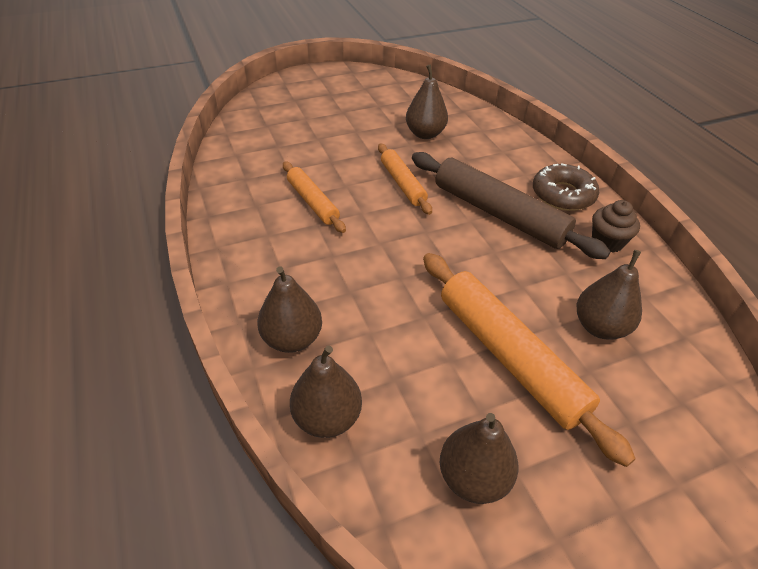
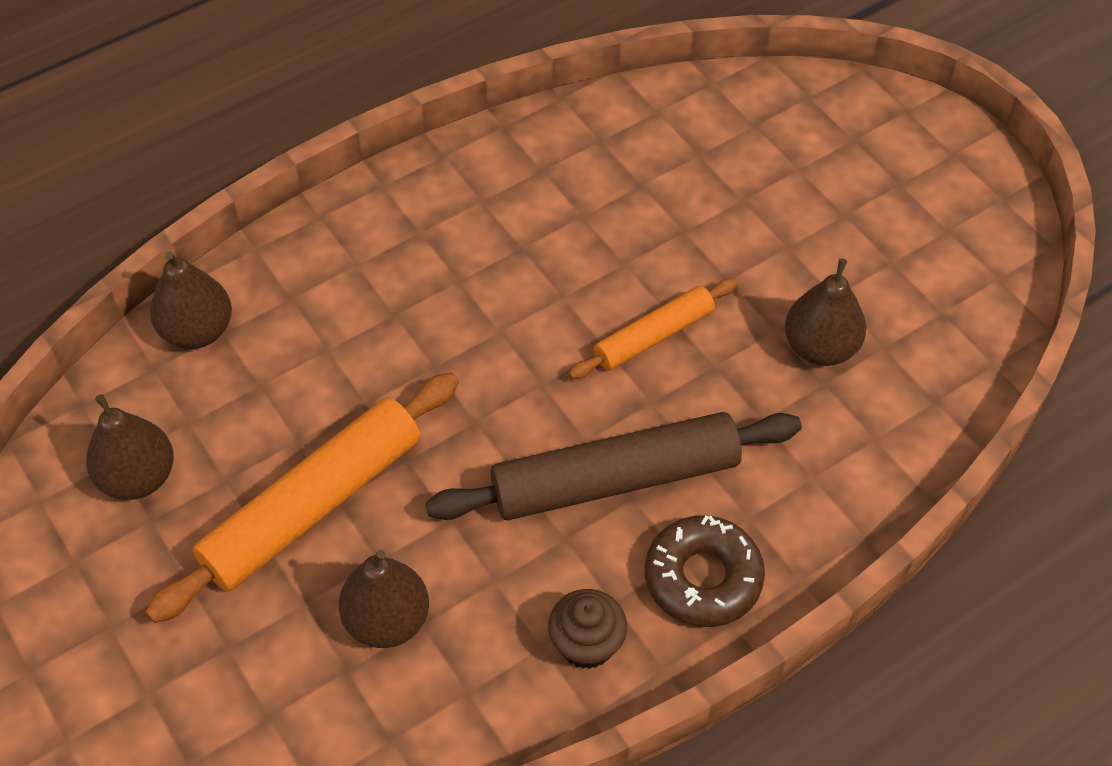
camera: 80 degrees right, 10 degrees up
brown pear [257,266,322,353] -> none
orange rolling pin [283,161,346,233] -> none
brown rolling pin [412,152,611,259] -> brown rolling pin turned 45 degrees clockwise [426,412,802,520]

